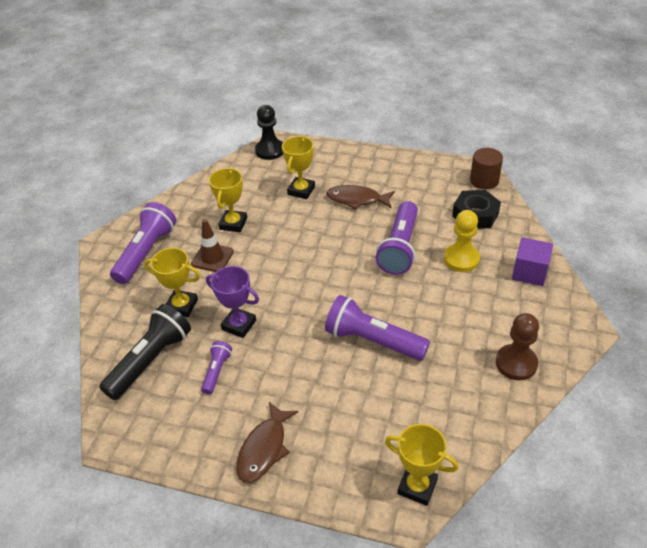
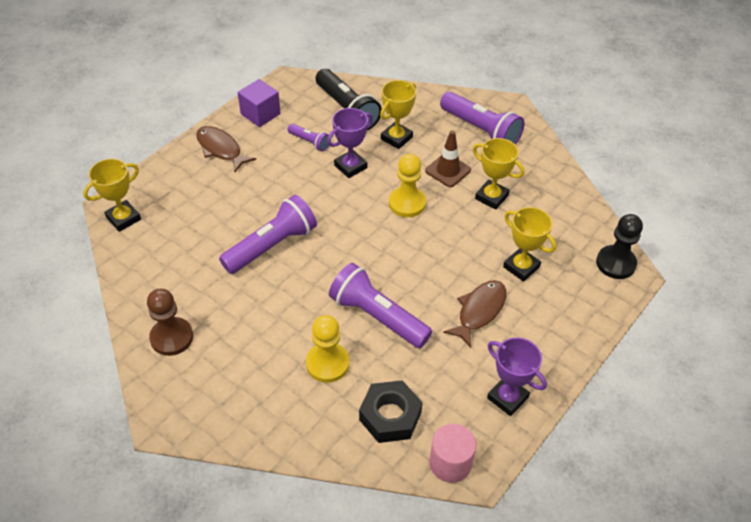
camera: 110 degrees right, 5 degrees up
brown cylinder [470,148,503,189] -> pink cylinder [429,424,476,483]
purple cube [512,237,553,286] -> purple cube moved to [238,79,281,127]
none -> yellow pawn [389,154,426,217]
none -> purple trophy [487,337,547,416]

